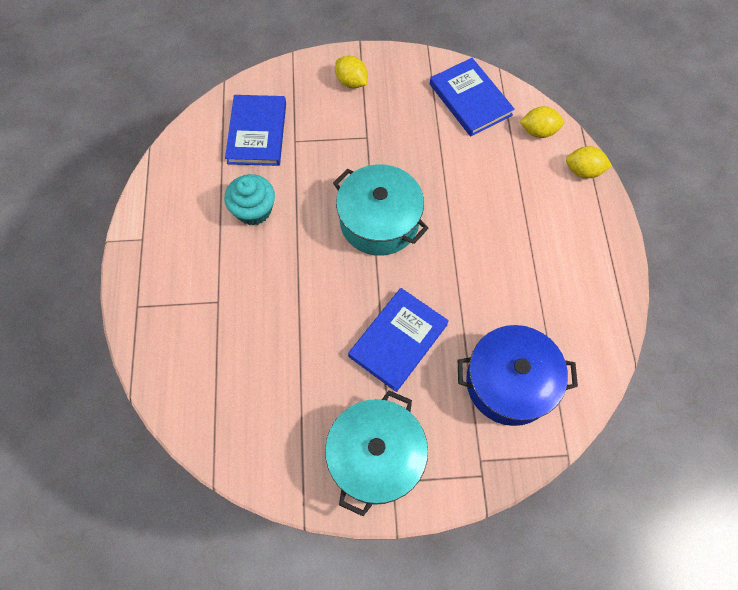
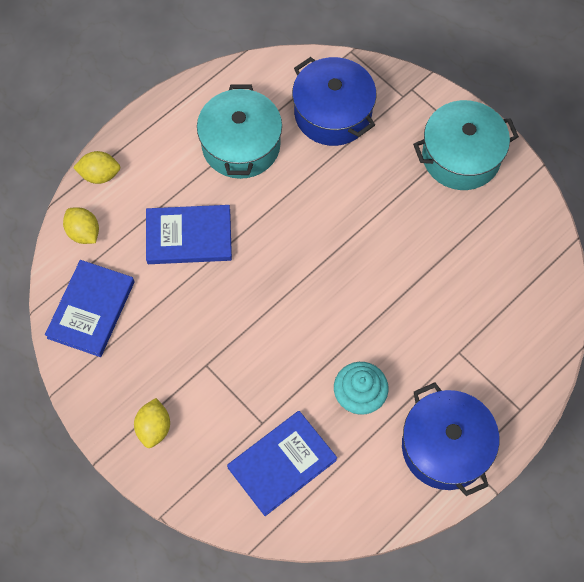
camera: 130 degrees left, 0 degrees up
turquoise pot [333,164,429,256] -> turquoise pot moved to [197,84,282,179]
blue book [348,288,449,392] -> blue book moved to [146,205,232,264]
yellow lemon [566,146,612,178] -> yellow lemon turned 60 degrees counterclockwise [73,151,121,184]
none -> blue pot [402,382,499,496]

